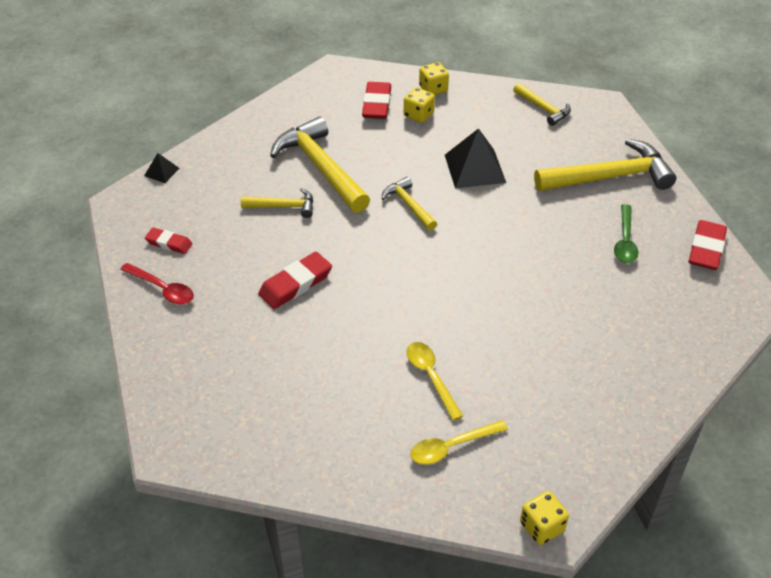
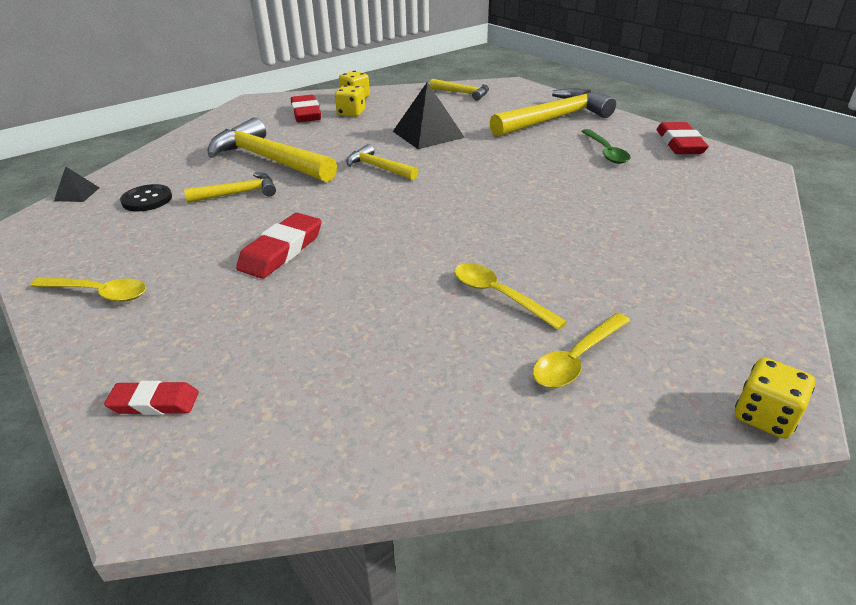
camera: 20 degrees left, 10 degrees down
red spoon [120,263,194,304] -> yellow spoon [30,277,146,302]
red eraser [145,228,192,254] -> red eraser moved to [104,381,199,415]
none -> black button [120,184,172,212]

